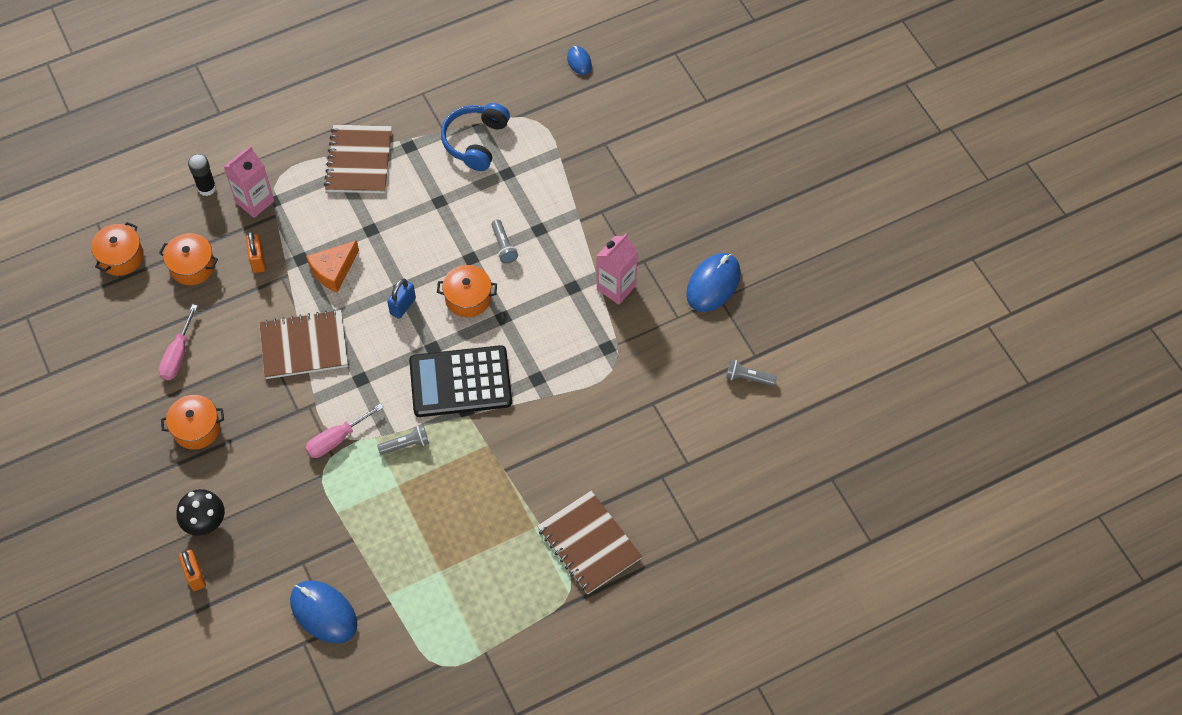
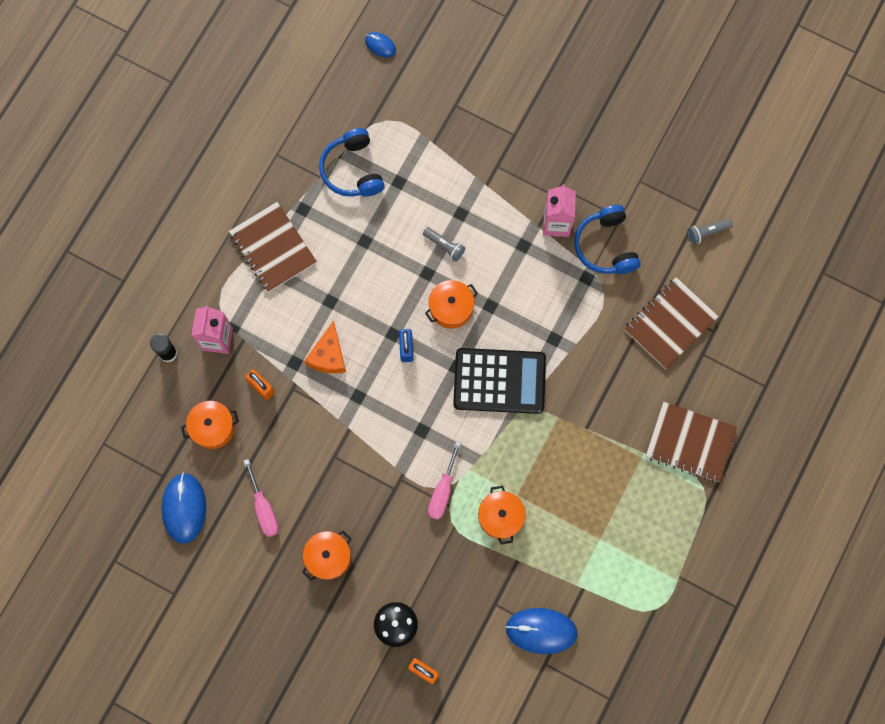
camera: 35 degrees left, 15 degrees up
orange pot [91,222,144,276] -> orange pot moved to [478,486,526,544]
brown notebook [259,310,348,379] -> brown notebook moved to [624,277,719,369]
grey flashlight [377,425,429,455] -> none
black calculator [409,345,512,417] -> black calculator turned 135 degrees counterclockwise [453,348,546,414]
blue mouse [686,253,741,312] -> blue mouse moved to [161,472,206,544]
none -> blue headphones [574,205,641,274]

